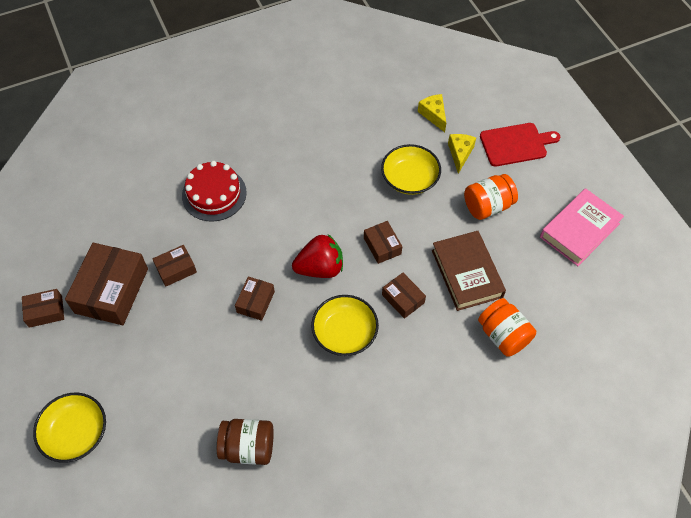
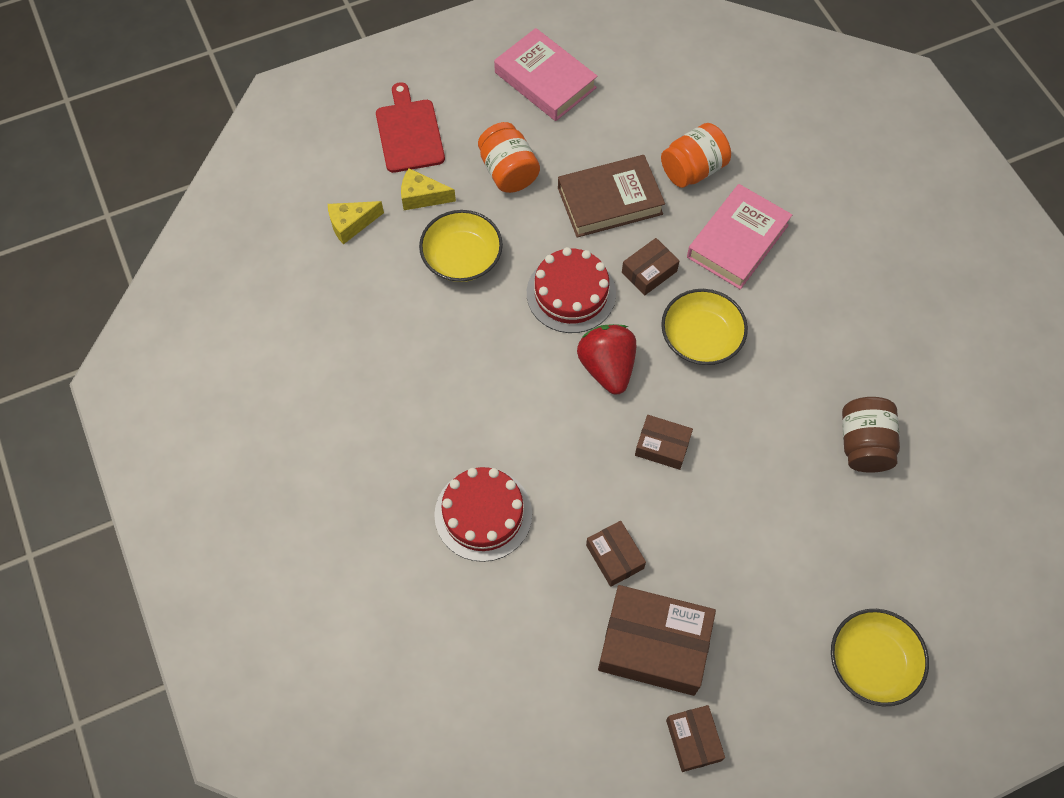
camera: 90 degrees left, 5 degrees up
brown box [364,221,402,264] -> red cake [527,247,616,333]
none -> pink book [687,184,792,289]

